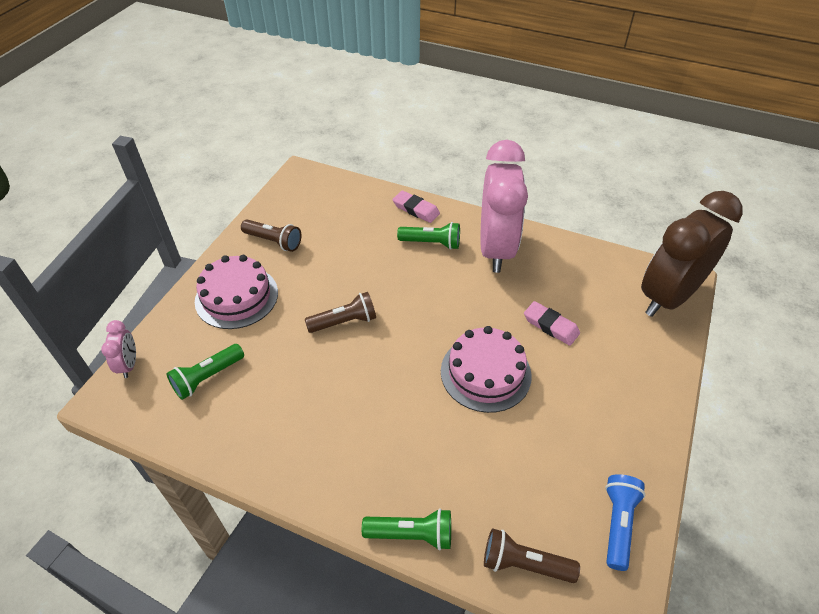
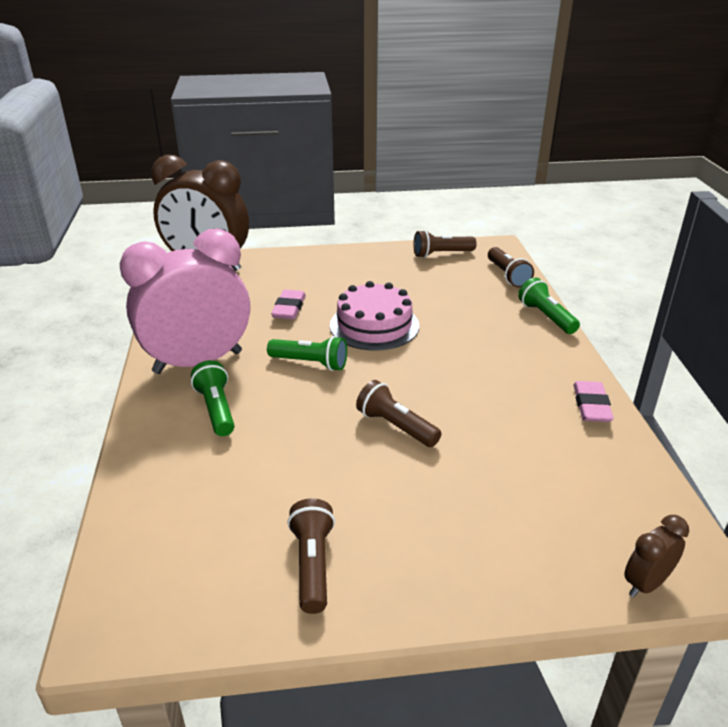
camera: 120 degrees left, 15 degrees down
pink clock [101,320,136,378] -> brown clock [624,515,689,598]
green flashlight [166,344,244,400] -> green flashlight moved to [267,336,347,371]
pink cake [195,255,278,329] -> none
pink eraser [392,191,440,223] -> pink eraser moved to [573,381,614,422]
blue flashlight [605,474,645,571] -> brown flashlight [413,230,477,258]

